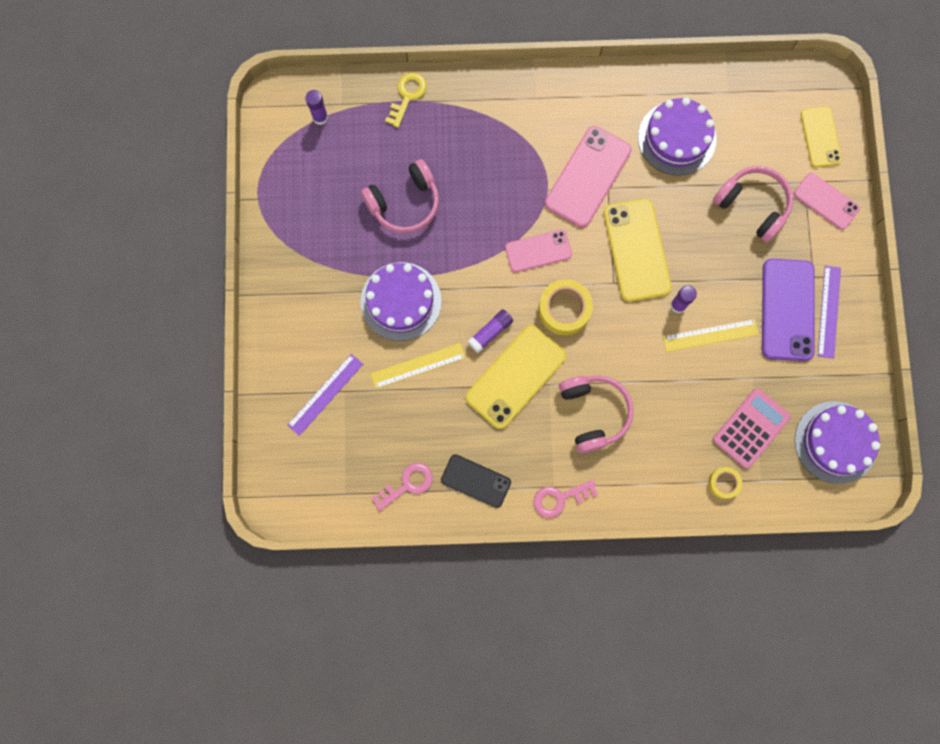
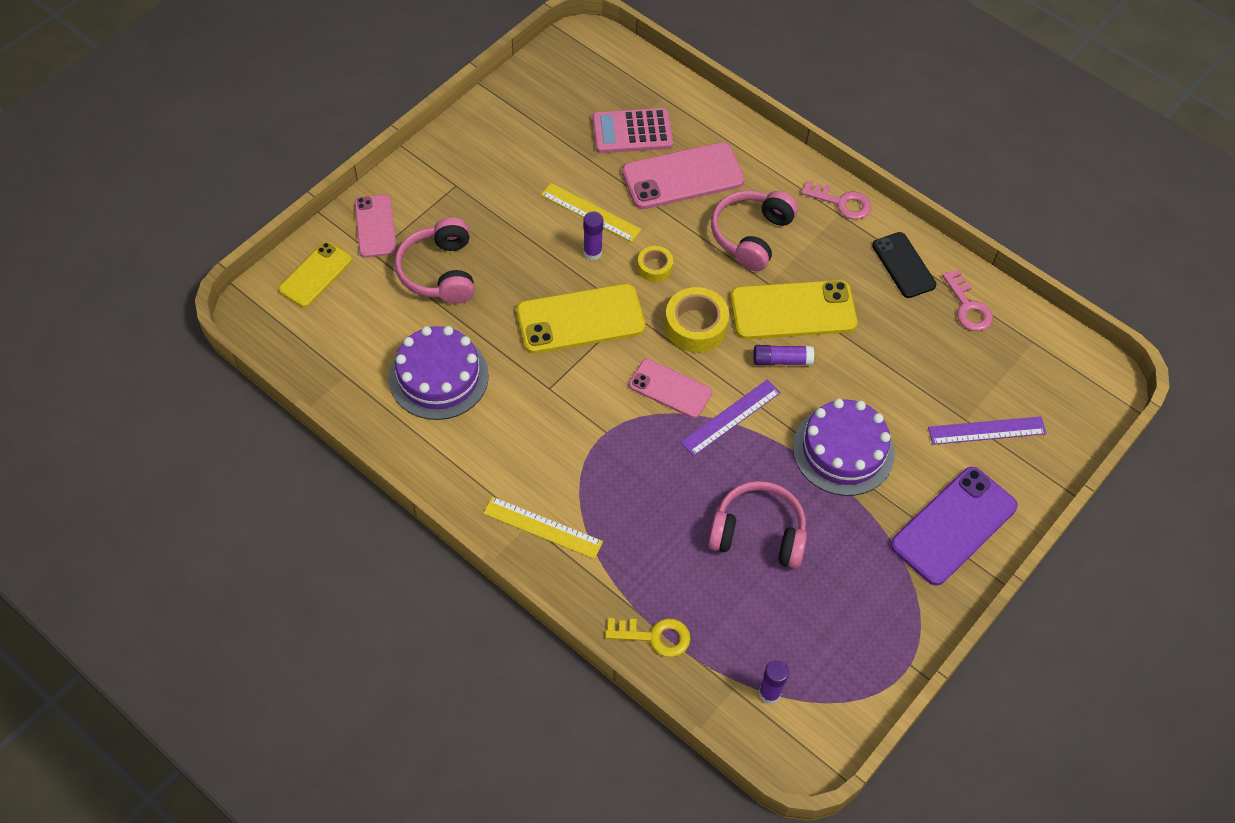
camera: 140 degrees left, 20 degrees down
yellow ruler [371,343,466,389] -> yellow ruler moved to [483,496,603,559]
pink key [371,463,433,511] -> pink key turned 120 degrees counterclockwise [942,269,993,331]
yellow key [385,72,427,128] -> yellow key turned 150 degrees counterclockwise [605,618,691,657]
pink phone [545,126,632,227] -> pink phone moved to [622,142,745,209]
yellow phone [604,199,672,302] -> yellow phone turned 45 degrees clockwise [516,284,645,354]
yellow tape [708,467,742,499] -> yellow tape moved to [637,246,673,282]
purple phone [762,259,815,361] -> purple phone moved to [890,467,1018,586]
purple cake [795,401,880,484] -> none
purple ruler [818,266,841,359] -> purple ruler moved to [680,379,781,456]

